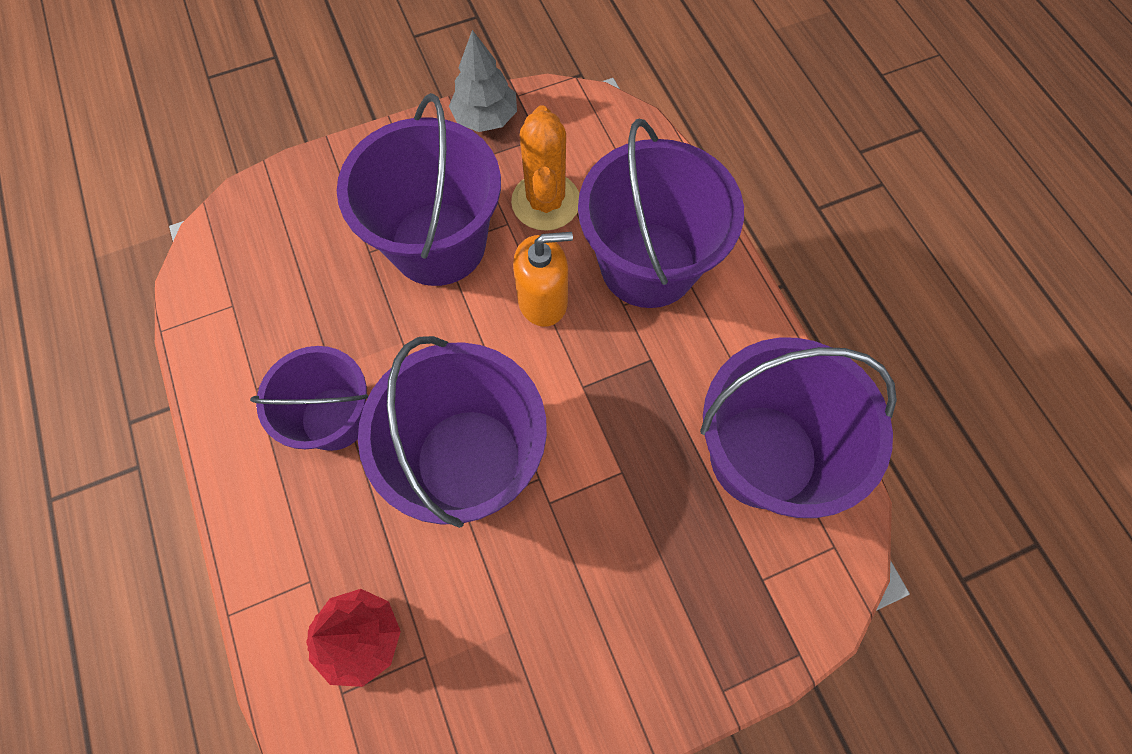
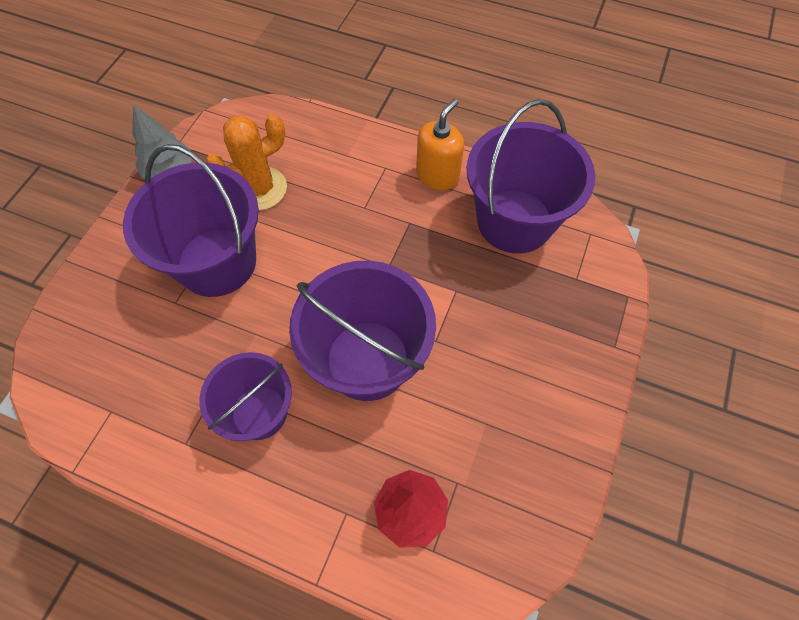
camera: 45 degrees left, 5 degrees down
orange cactus [511,106,579,231] -> orange cactus turned 75 degrees counterclockwise [206,114,287,210]
orange soap dispenser [513,232,573,327] -> orange soap dispenser moved to [416,99,464,190]
purple bucket [578,119,744,308] -> none

